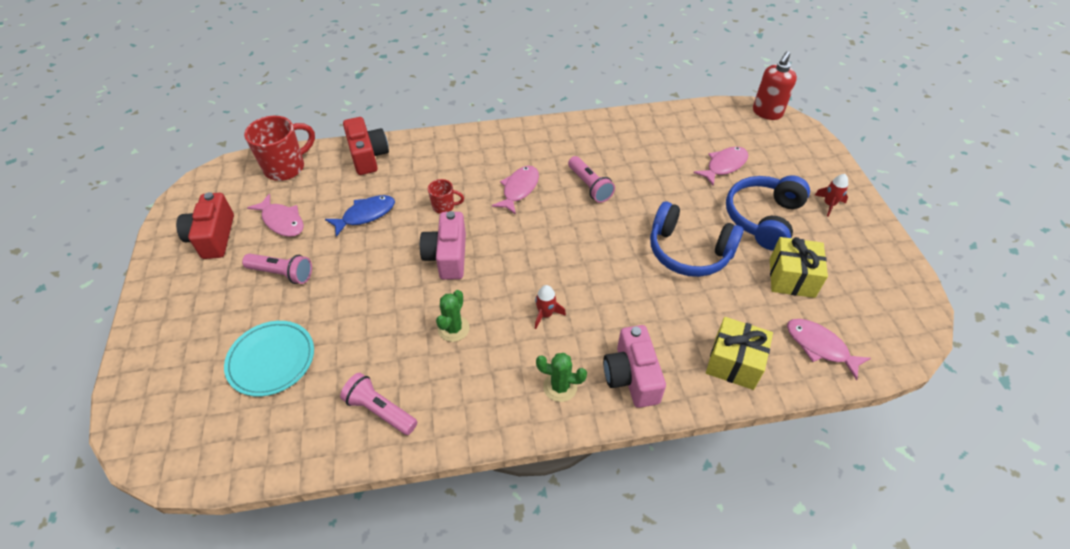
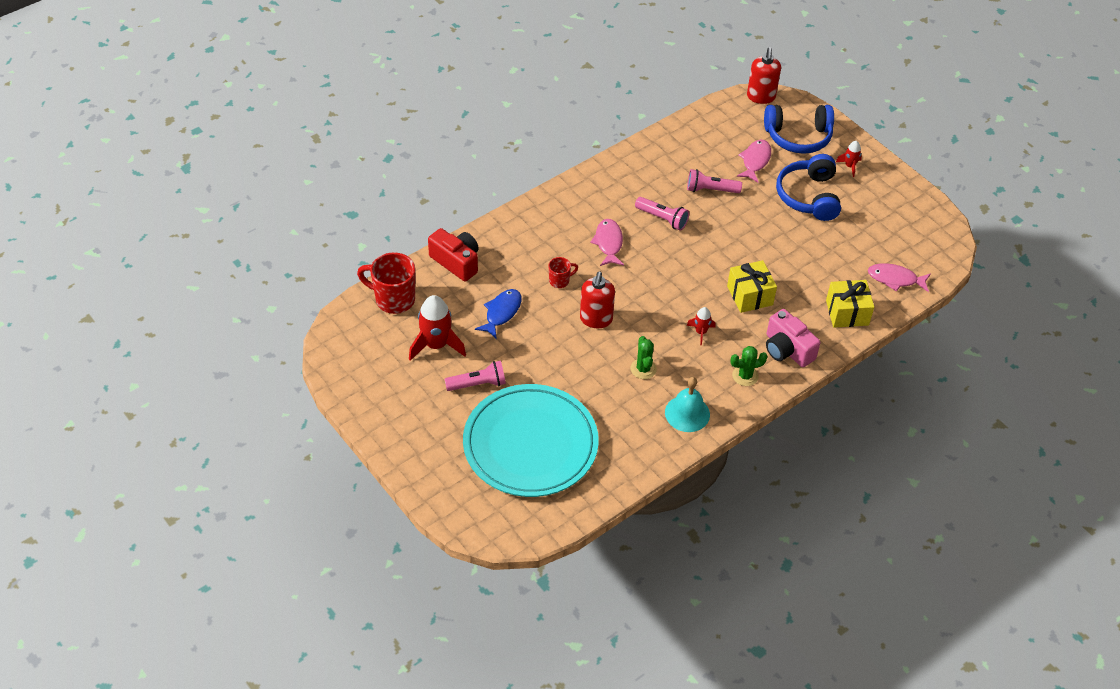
camera: 30 degrees left, 0 degrees up
red camera [176,192,234,259] -> none
turquoise plate [224,321,314,396] -> turquoise plate [463,384,599,497], size x1.89
red mug [244,116,315,181] -> red mug turned 90 degrees counterclockwise [357,252,415,314]
pink fish [247,194,304,237] -> red rocket [409,295,466,361]
pink flashlight [340,373,417,435] -> pink flashlight moved to [687,169,742,193]
pink camera [420,211,466,280] -> red soap dispenser [580,272,615,328]
blue headphones [650,201,744,277] -> blue headphones moved to [764,105,834,154]
yellow gift [770,237,828,298] -> yellow gift moved to [727,260,777,313]
none -> turquoise bell [665,377,710,432]

